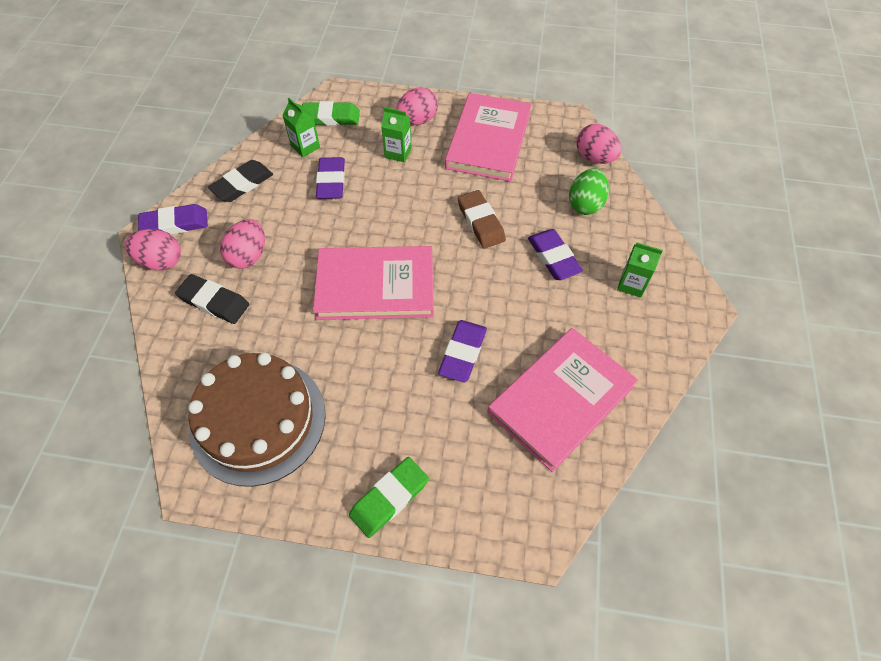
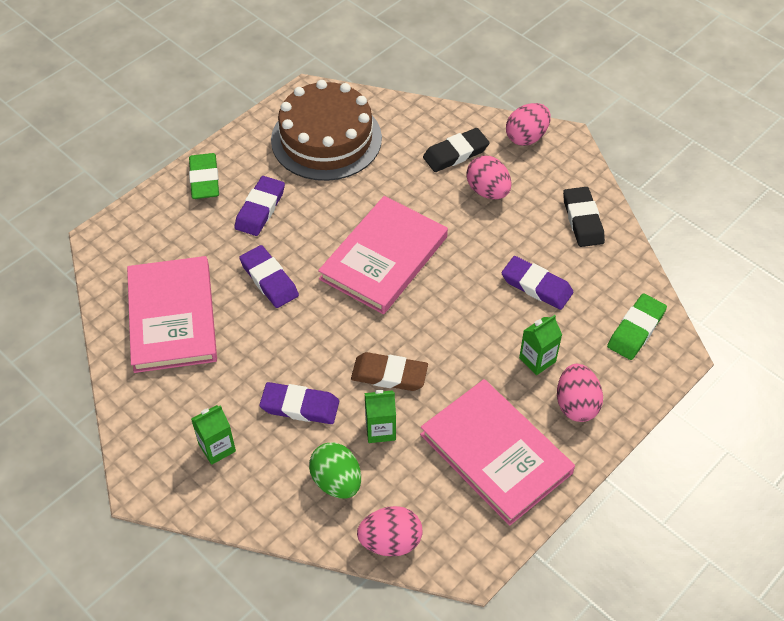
camera: 125 degrees right, 5 degrees down
purple eraser [138,204,208,234] -> purple eraser moved to [234,176,285,236]
green carton [283,98,320,157] -> green carton moved to [365,390,396,443]

